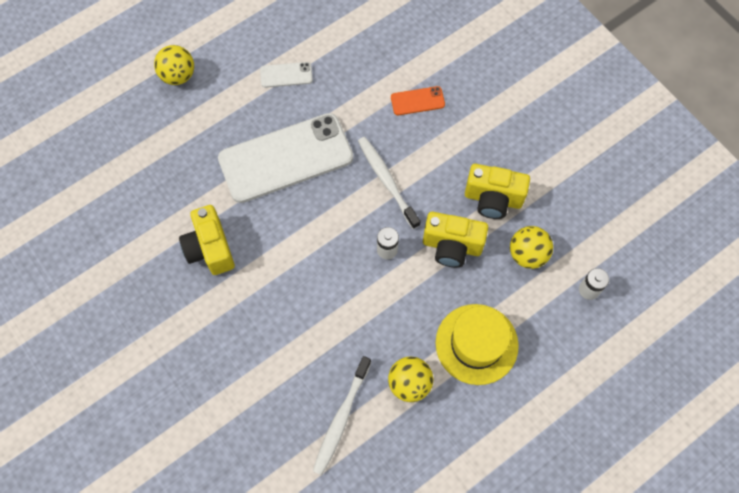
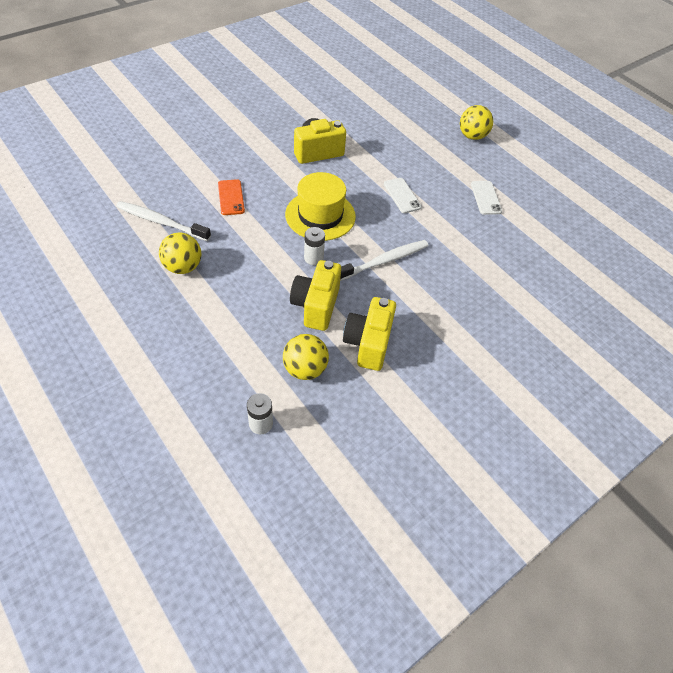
camera: 85 degrees right, 15 degrees down
white phone [218,113,353,203] -> white phone [384,178,422,213], size x0.42
orange phone [391,86,445,115] -> orange phone moved to [218,179,245,215]
yellow hat [436,304,519,385] -> yellow hat moved to [285,172,356,241]

